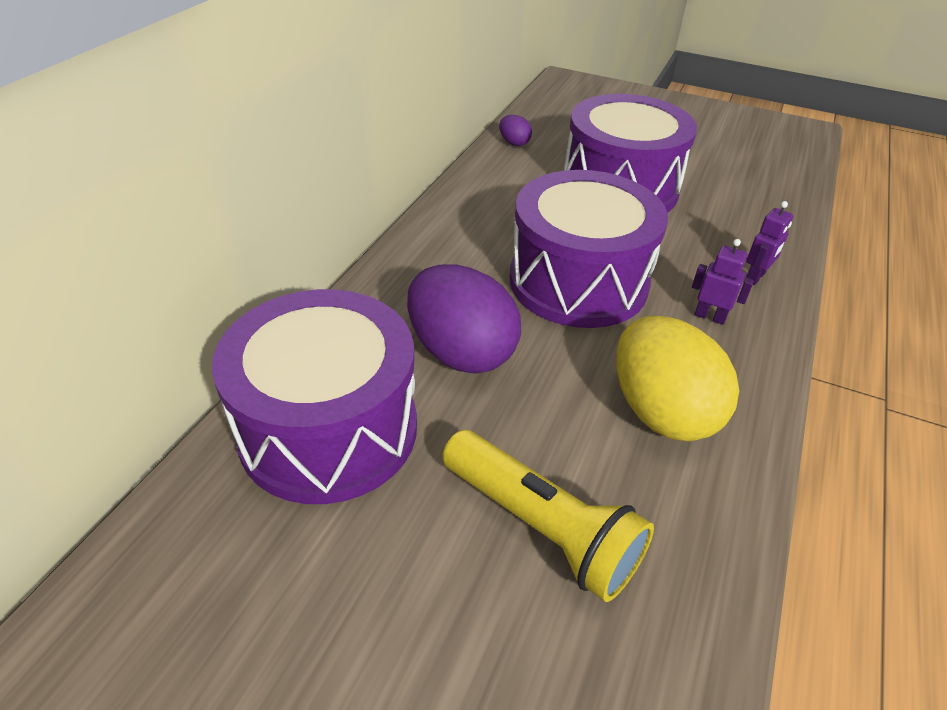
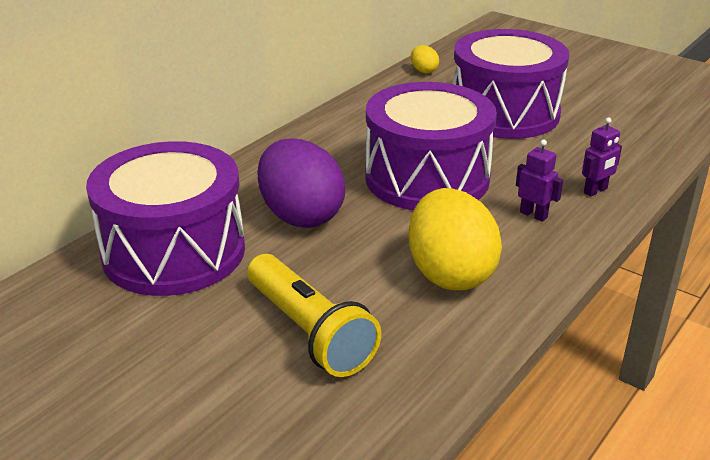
camera: 15 degrees right, 10 degrees down
purple egg [499,115,532,146] -> yellow egg [411,45,439,73]

